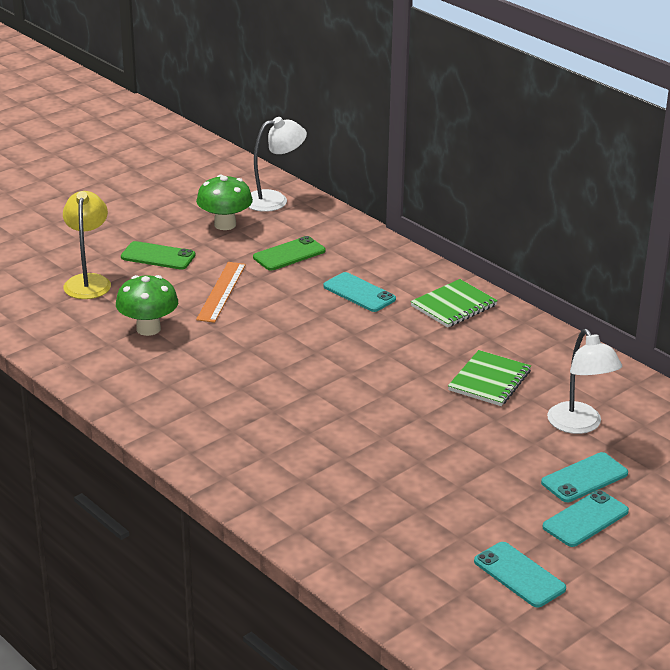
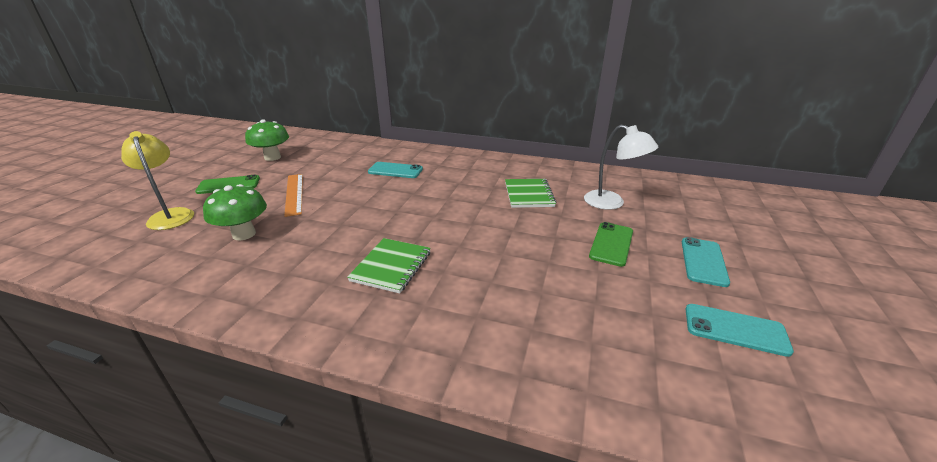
camera: 30 degrees left, 0 degrees up
white lamp [248,117,307,212] -> none
green phone [253,236,325,270] -> green phone moved to [589,222,633,267]
green notebook [410,279,498,328] -> green notebook moved to [347,238,431,294]
turquoise phone [541,452,628,502] -> none

